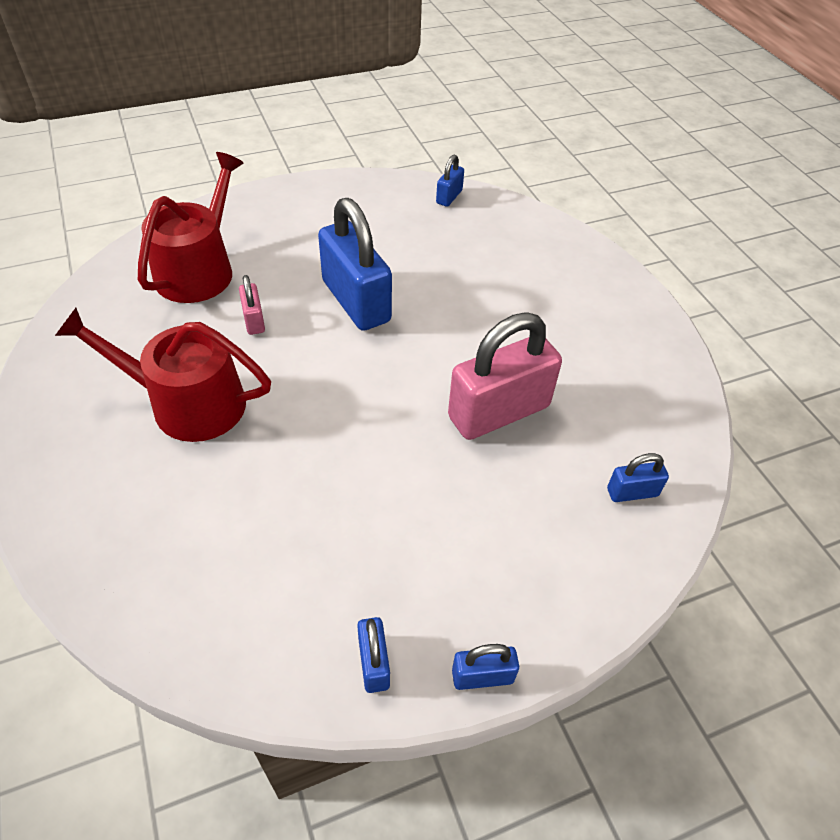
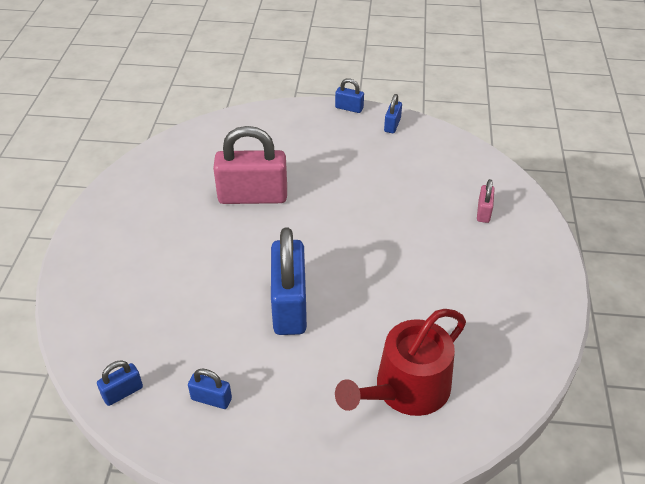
camera: 150 degrees left, 5 degrees down
red watering can [55,308,271,442] -> none
pink padlock [239,275,265,335] -> pink padlock moved to [477,179,495,223]
blue padlock [607,453,669,502] -> blue padlock moved to [188,368,232,409]

